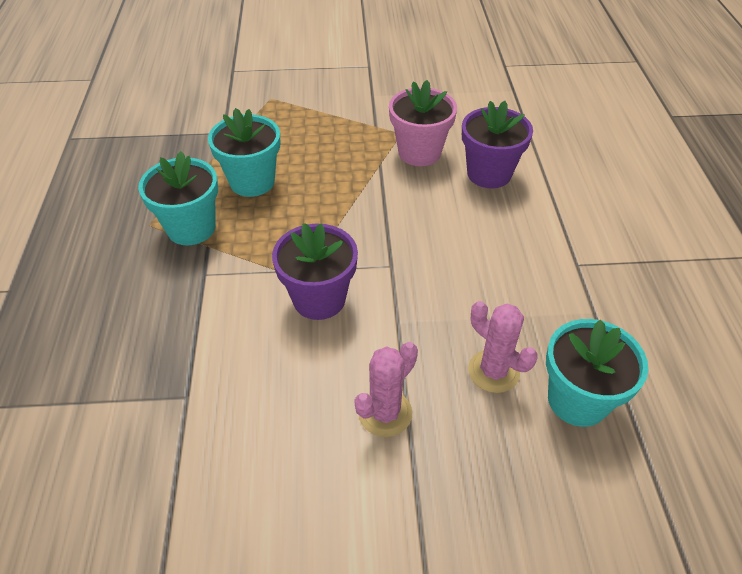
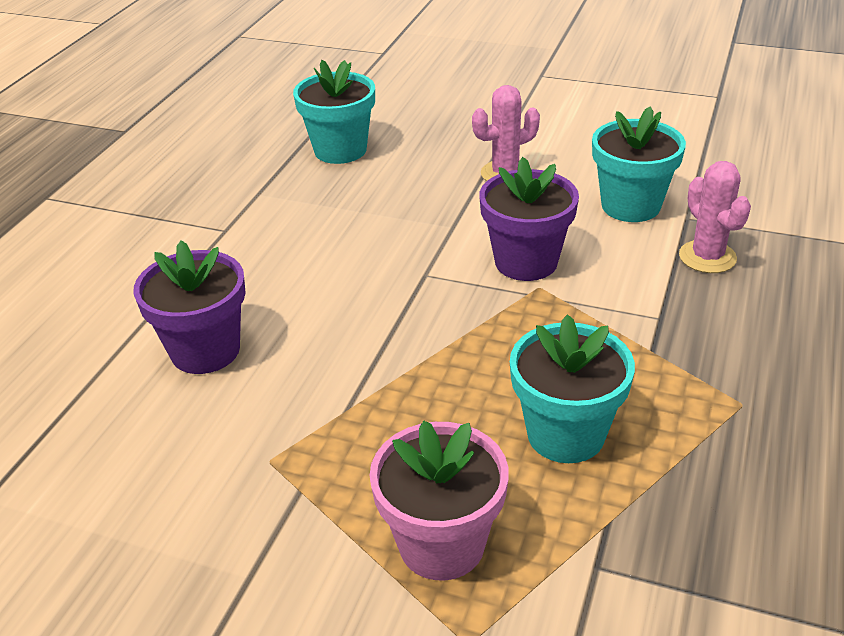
camera: 155 degrees left, 10 degrees down
turquoise flower pot [138,151,218,245] -> turquoise flower pot moved to [592,106,686,222]
pink flower pot [389,80,457,166] -> pink flower pot moved to [370,420,509,581]
pink cactus [468,301,538,393] -> pink cactus moved to [679,161,751,273]

